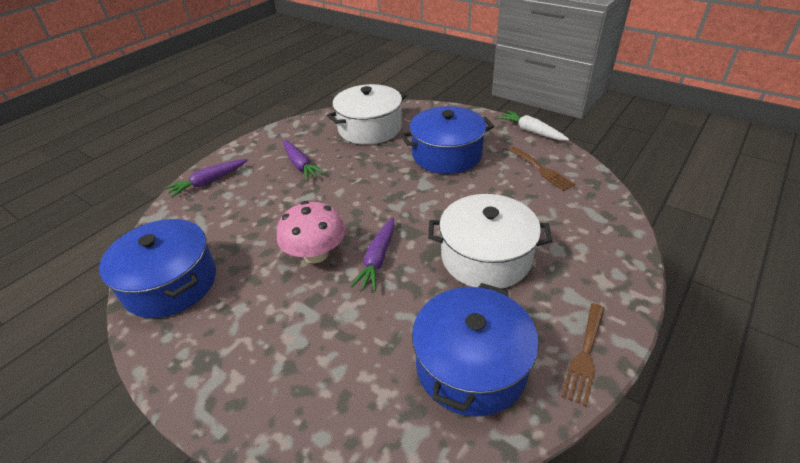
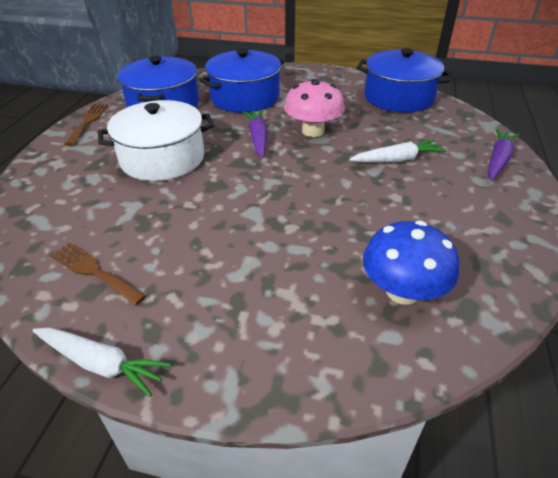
camera: 155 degrees right, 0 degrees up
purple carrot [283,140,325,181] -> none
white pot [327,84,407,145] -> blue mushroom [363,221,459,305]
blue pot [401,106,494,174] -> blue pot moved to [200,49,285,112]
none -> white carrot [350,139,446,163]

